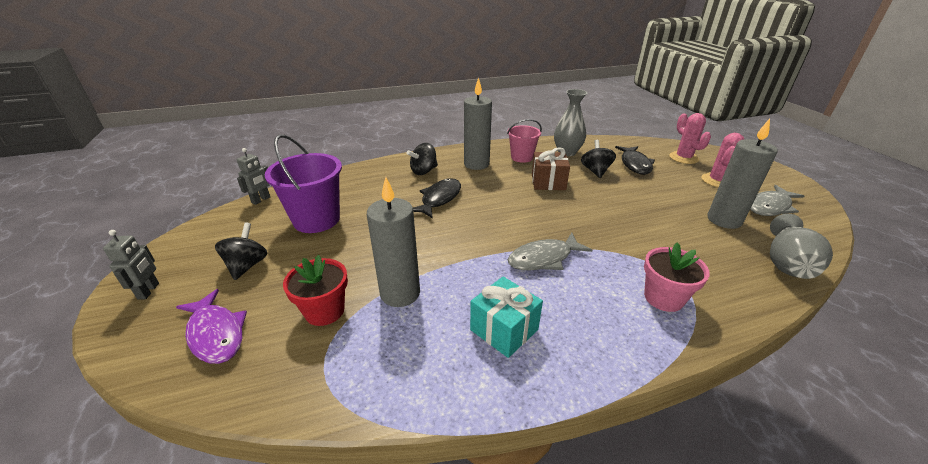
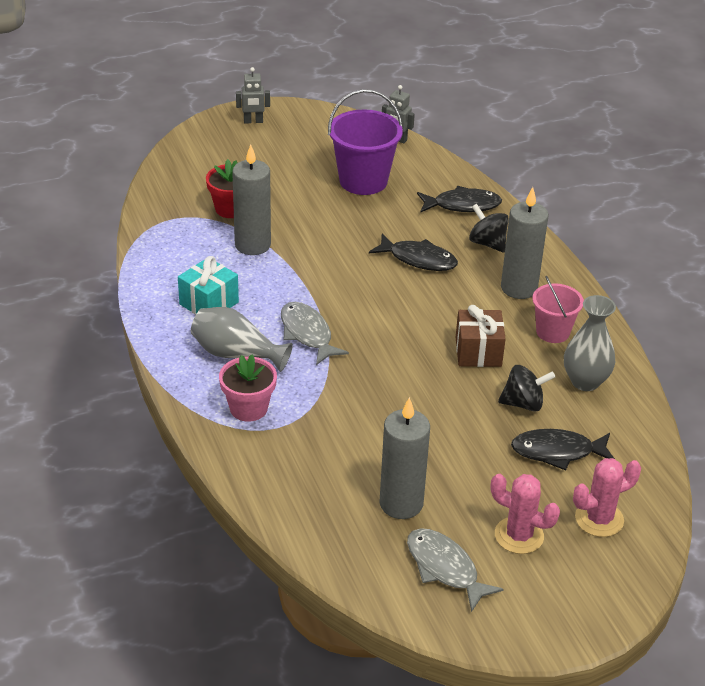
camera: 85 degrees right, 5 degrees up
purple fish [176,289,247,364] -> none
black spinning top [215,222,268,280] -> none
grey vase [770,214,833,279] -> grey vase moved to [191,307,293,372]
none -> black fish [417,186,502,213]

